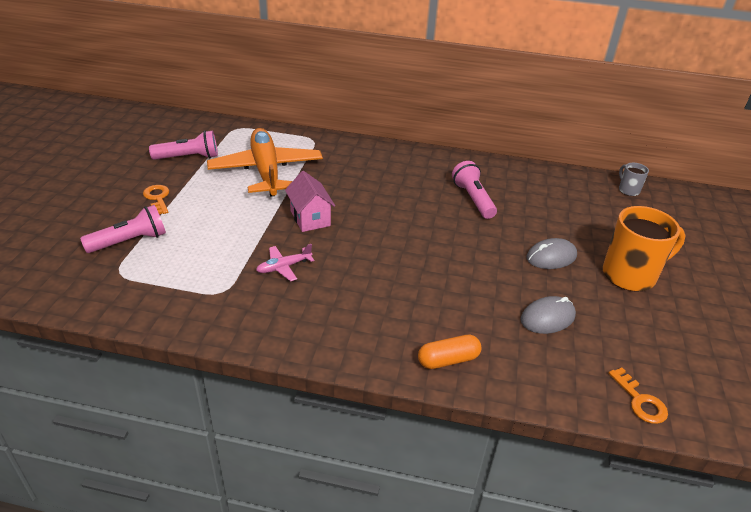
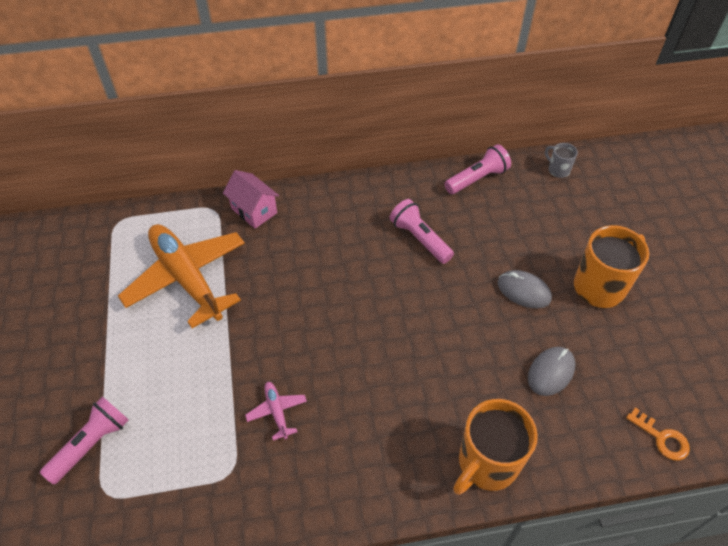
camera: 20 degrees left, 15 degrees up
orange key [143,185,169,214] -> none
pink flashlight [149,130,218,160] -> pink flashlight moved to [444,144,511,194]
pink plane [256,244,314,281] -> pink plane turned 120 degrees clockwise [245,382,307,441]
pink house [285,171,335,232] -> pink house moved to [223,170,279,229]
orange capsule [418,335,481,369] -> orange mug [453,399,538,495]
grey mouse [527,238,577,269] -> grey mouse turned 75 degrees clockwise [497,270,552,308]

